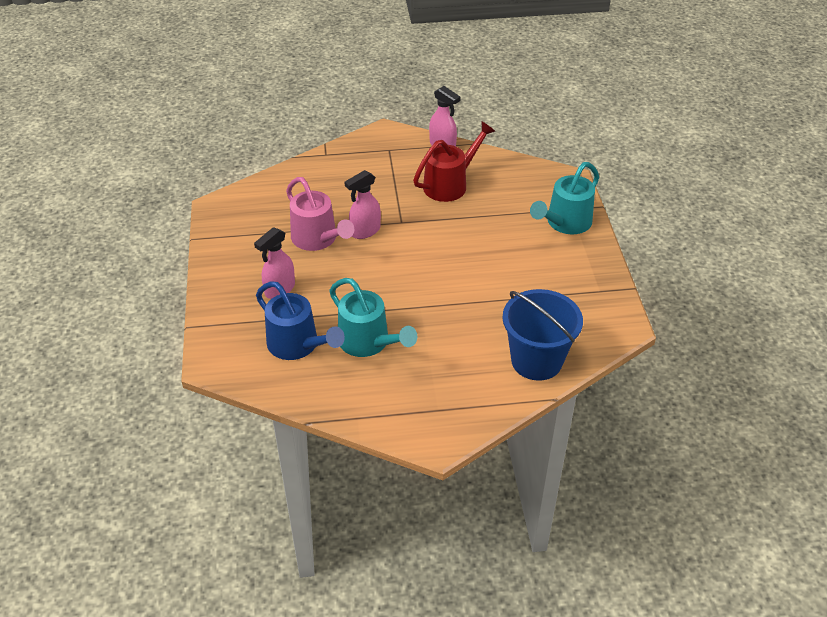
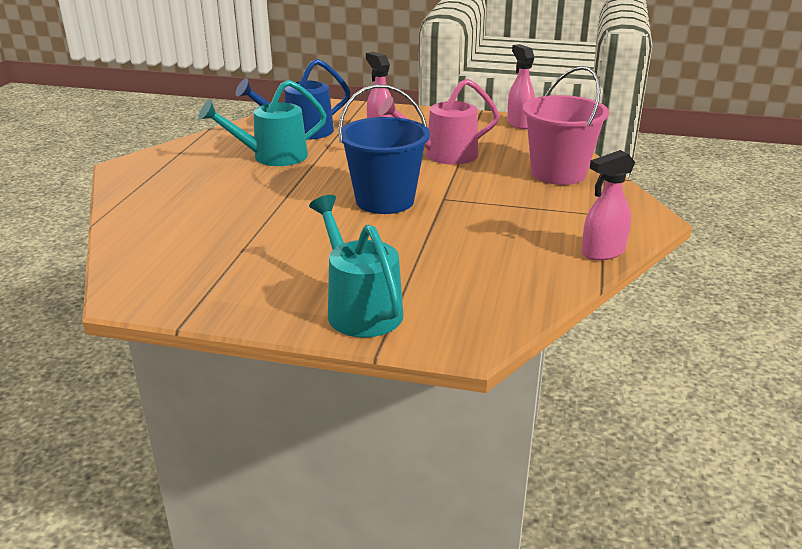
camera: 110 degrees right, 15 degrees down
pink spray bottle [345,170,381,239] -> pink spray bottle moved to [507,44,535,129]
red watering can [413,122,495,202] -> none
blue bucket [502,289,583,381] -> blue bucket moved to [338,84,430,214]
none -> pink bucket [523,66,609,185]

